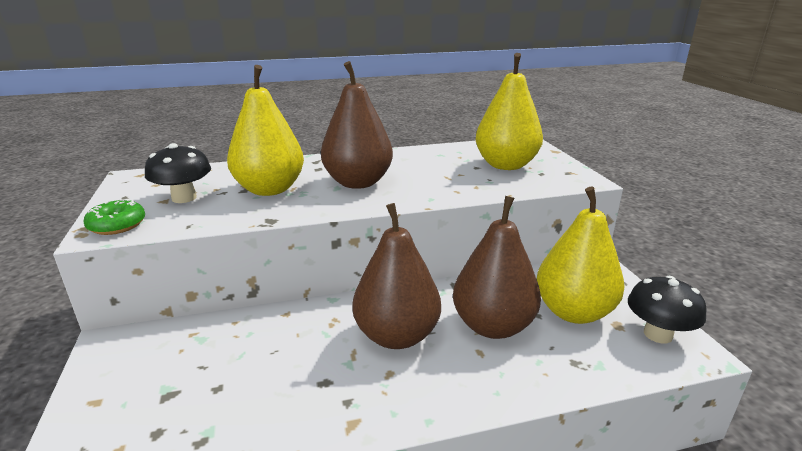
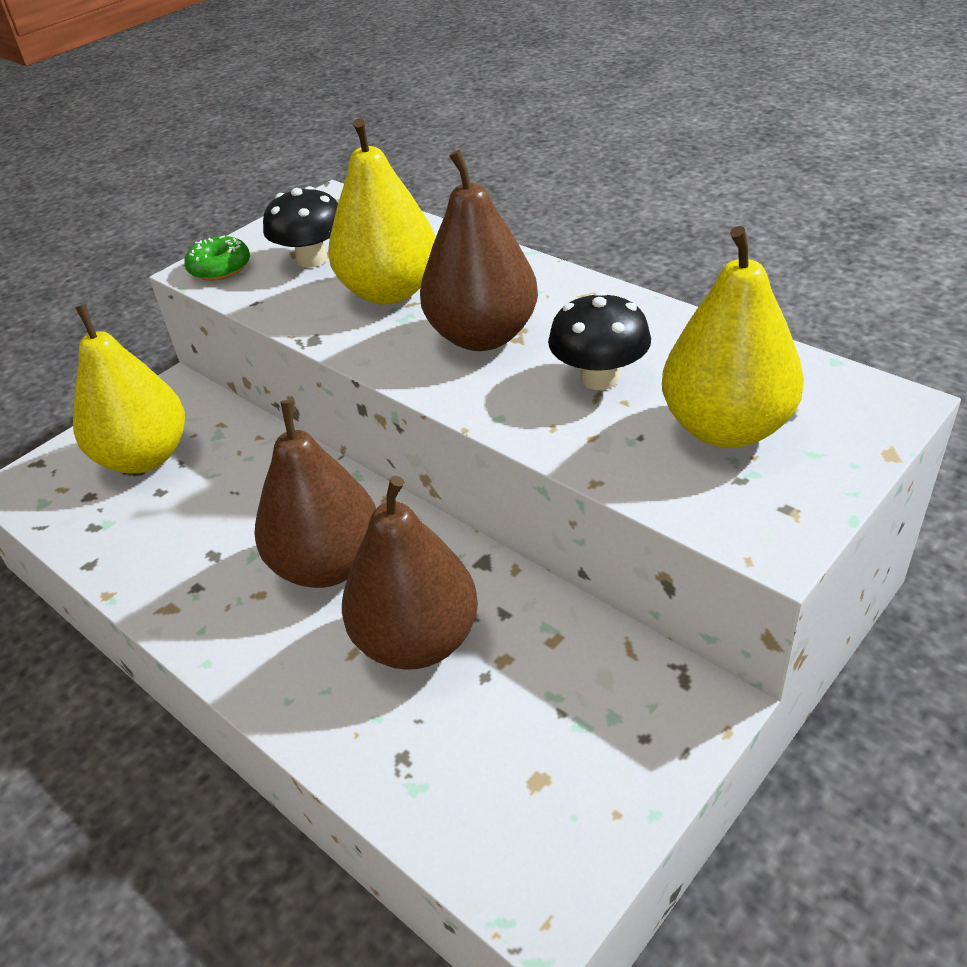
camera: 60 degrees right, 15 degrees up
yellow pear [537,187,625,324] -> yellow pear moved to [73,304,185,473]
black mushroom [628,276,707,343] -> black mushroom moved to [548,291,651,390]

